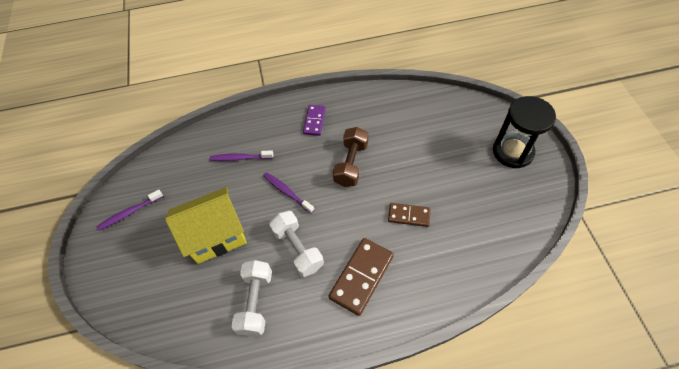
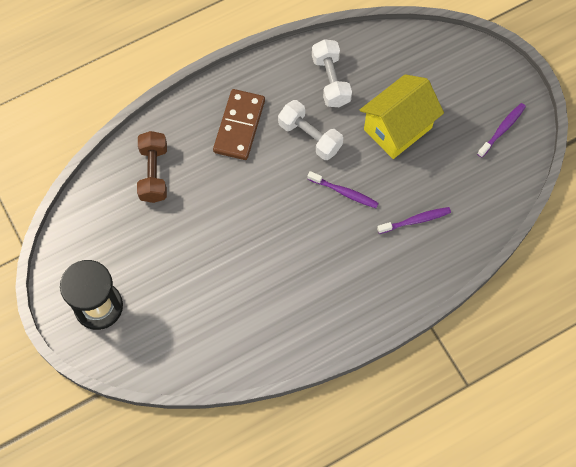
camera: 160 degrees right, 10 degrees up
purple domino [303,105,326,136] -> none
brown dumbbell [333,127,368,187] -> brown dumbbell moved to [137,131,167,203]
brown domino [388,203,431,227] -> none

